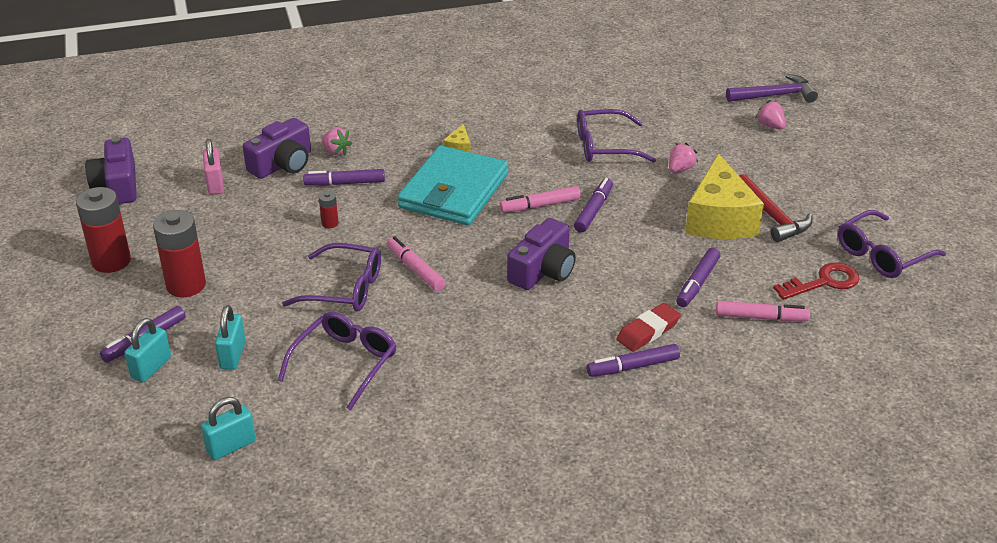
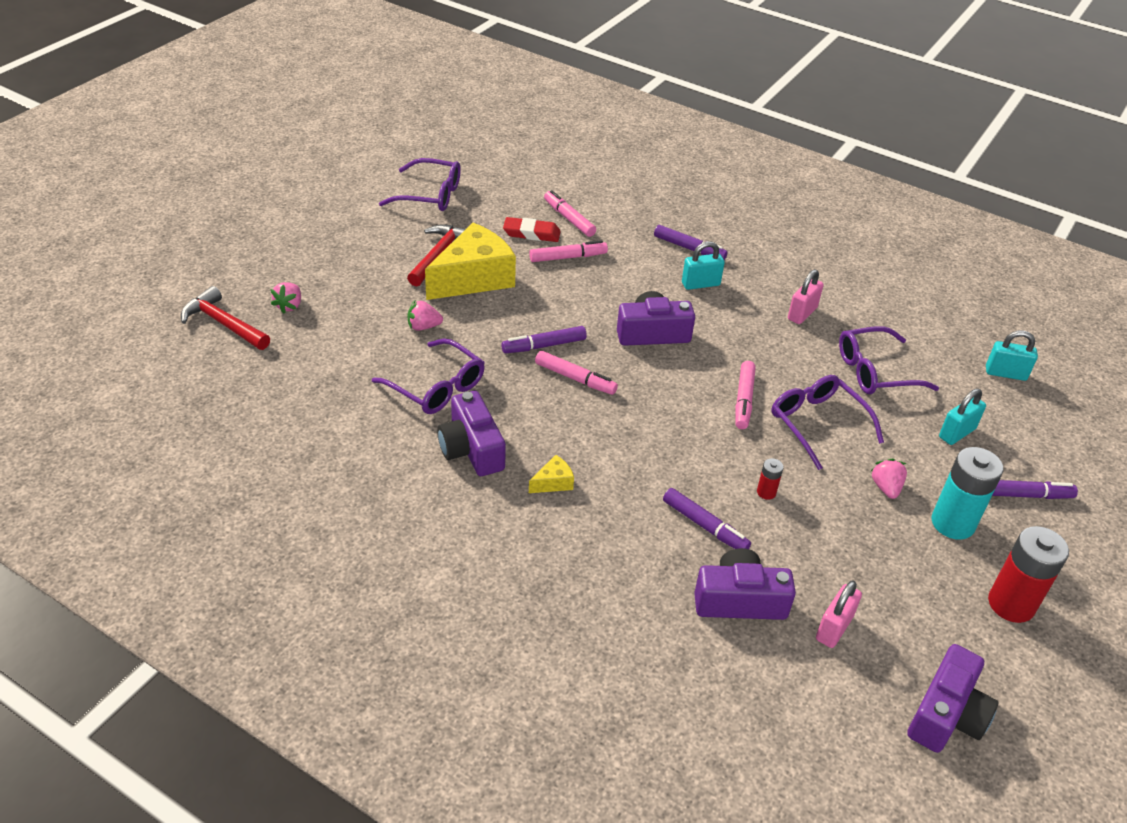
camera: 135 degrees left, 5 degrees up
turquoise padlock [125,318,171,382] -> turquoise padlock moved to [682,241,725,290]
red battery [153,210,206,297] -> turquoise battery [932,447,1003,540]
pink strawberry [322,128,352,155] -> pink strawberry moved to [870,459,907,499]
turquoise wallet [398,145,508,225] -> none
red eraser [616,303,681,352] -> red eraser moved to [503,217,561,242]
purple marker [676,248,721,307] -> pink marker [529,240,608,262]
purple hammer [726,74,818,103] -> red hammer [181,286,270,350]
red key [773,262,860,300] -> none
none -> purple camera [437,391,506,476]
none -> pink padlock [788,269,824,324]

